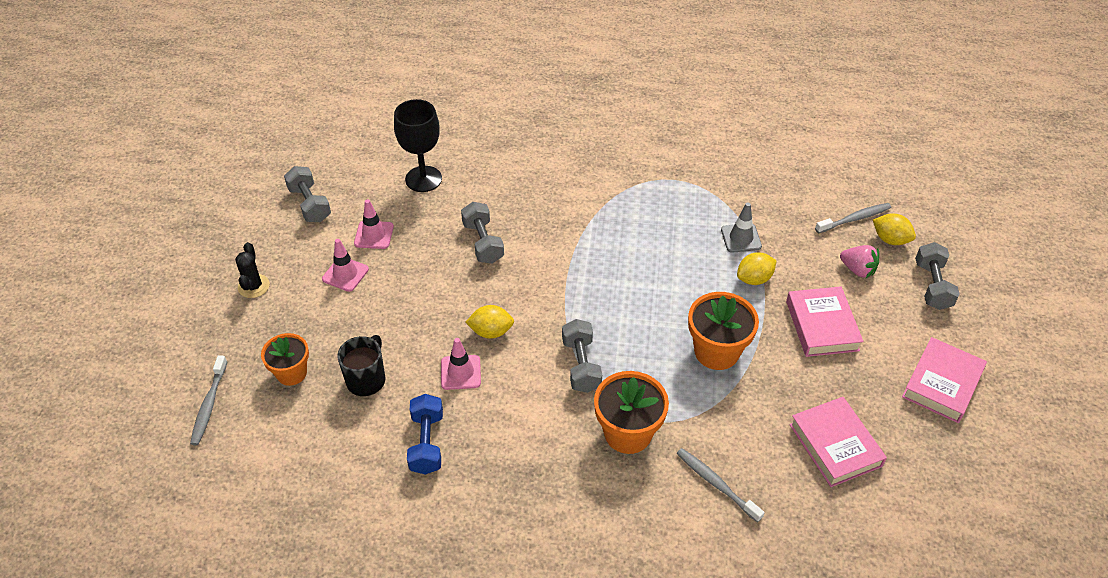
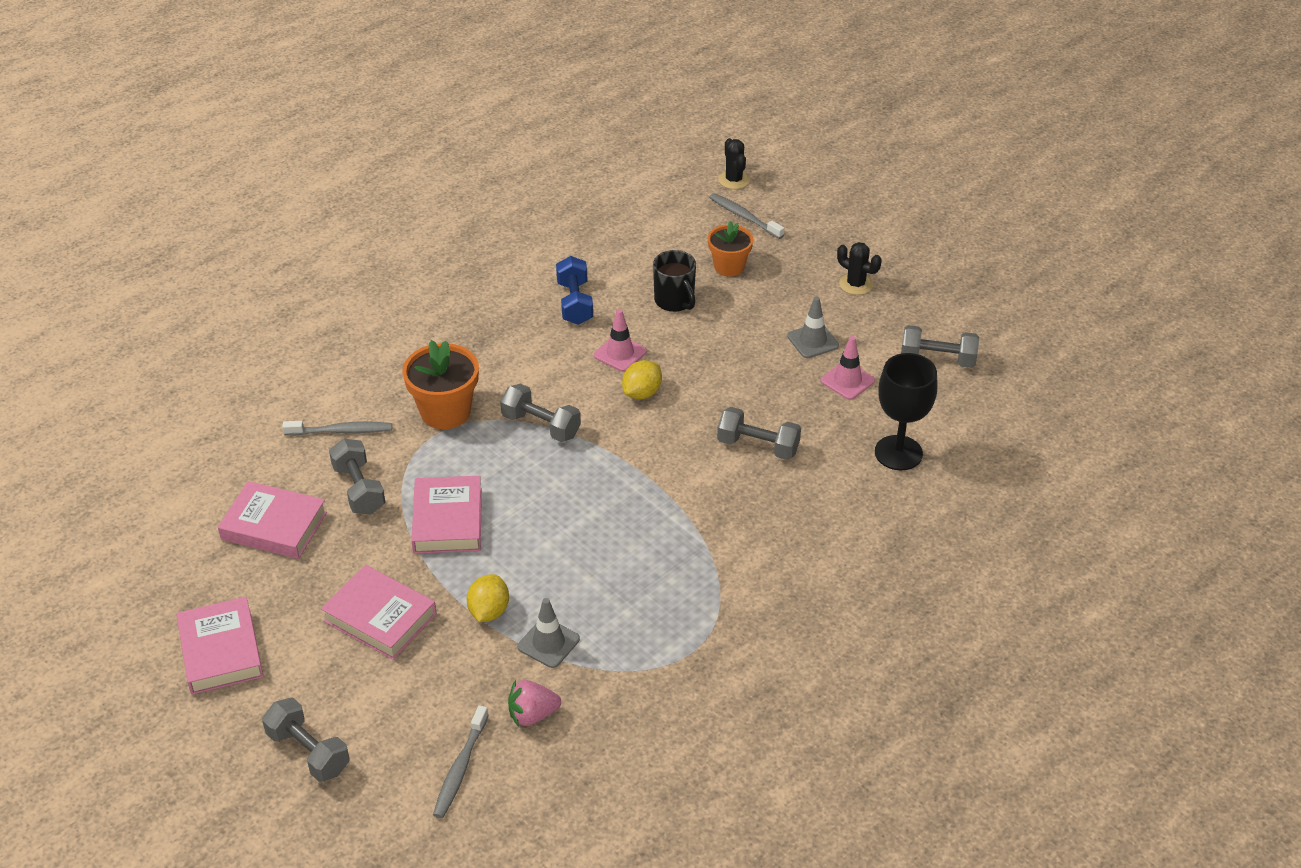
camera: 130 degrees right, 5 degrees down
pink traffic cone [322,239,369,292] -> grey traffic cone [787,297,839,358]
blue dumbbell [407,394,443,475] -> blue dumbbell turned 45 degrees clockwise [556,256,593,325]
orange flower pot [688,292,759,370] -> pink book [411,476,482,554]
pink strawberry [840,245,879,279] -> pink strawberry moved to [508,680,561,727]
yellow lemon [873,213,916,245] -> none
none -> grey dumbbell [329,438,385,515]
none -> black cactus [718,138,750,189]

